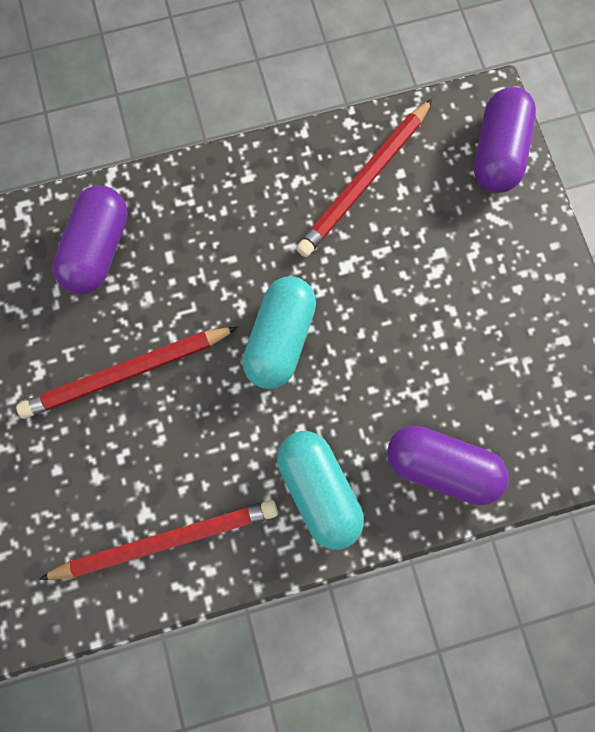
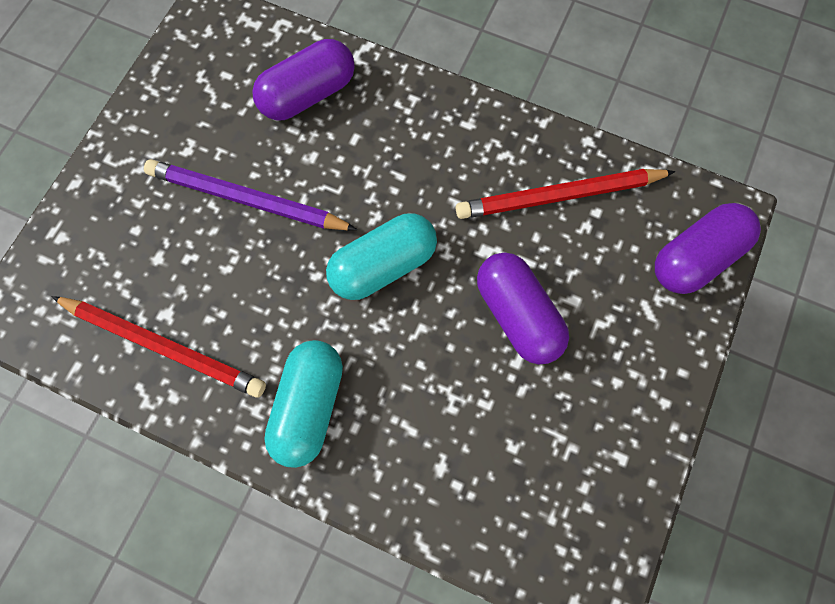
camera: 40 degrees right, 5 degrees down
red pencil [16,327,238,419] -> purple pencil [144,159,358,230]
purple capsule [387,425,509,506] -> purple capsule moved to [477,253,569,364]

